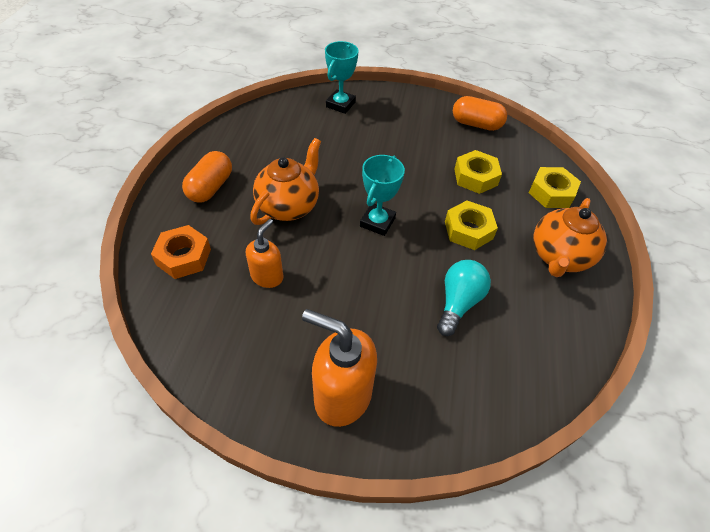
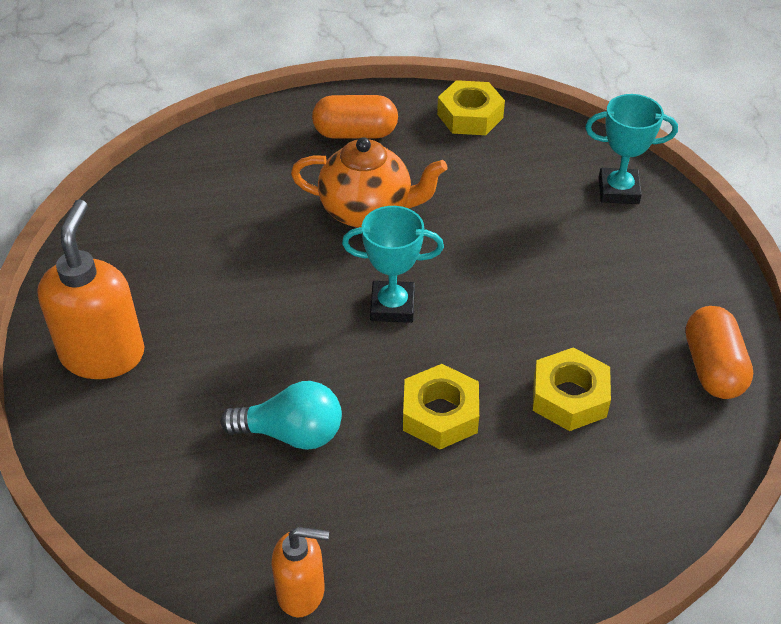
camera: 70 degrees right, 5 degrees down
orange nut [151,225,211,279] -> none
orange soap dispenser [246,219,284,288] -> orange soap dispenser moved to [271,527,329,618]
yellow nut [529,167,581,208] -> yellow nut moved to [437,80,505,135]
orange teapot [533,198,607,277] -> none

